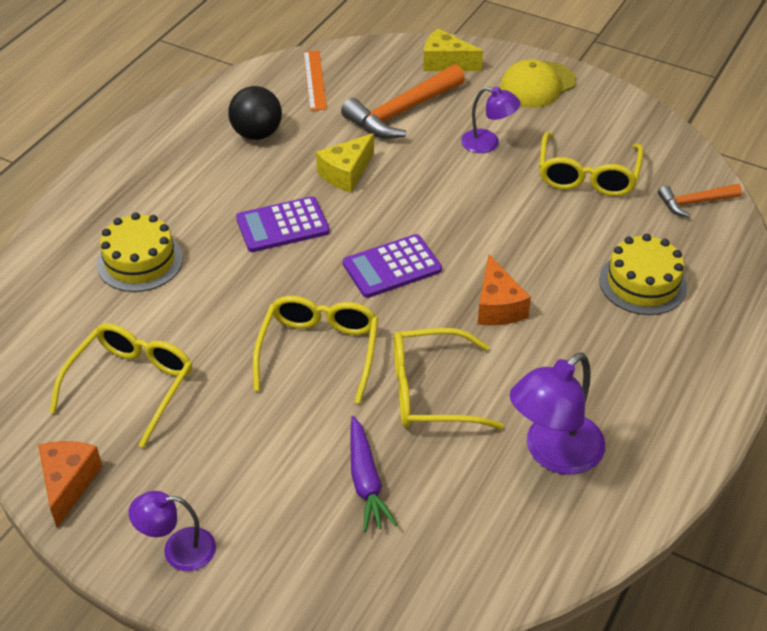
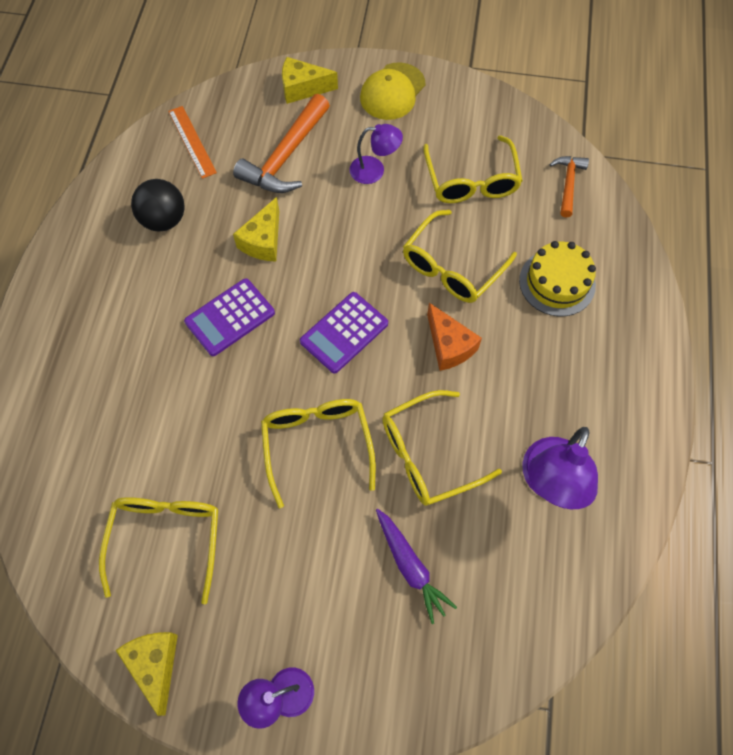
camera: 20 degrees left, 20 degrees up
orange cheese [38,441,102,528] -> yellow cheese [116,632,178,716]
yellow cake [97,212,183,292] -> none
orange hammer [658,184,742,218] -> orange hammer turned 135 degrees clockwise [550,156,589,218]
none -> yellow glasses [403,210,517,303]

